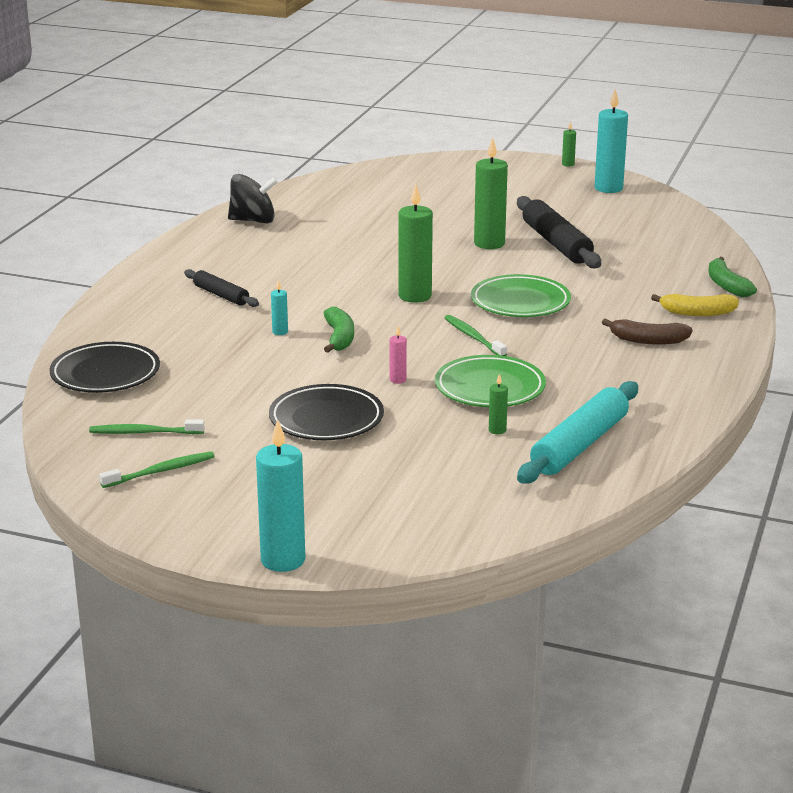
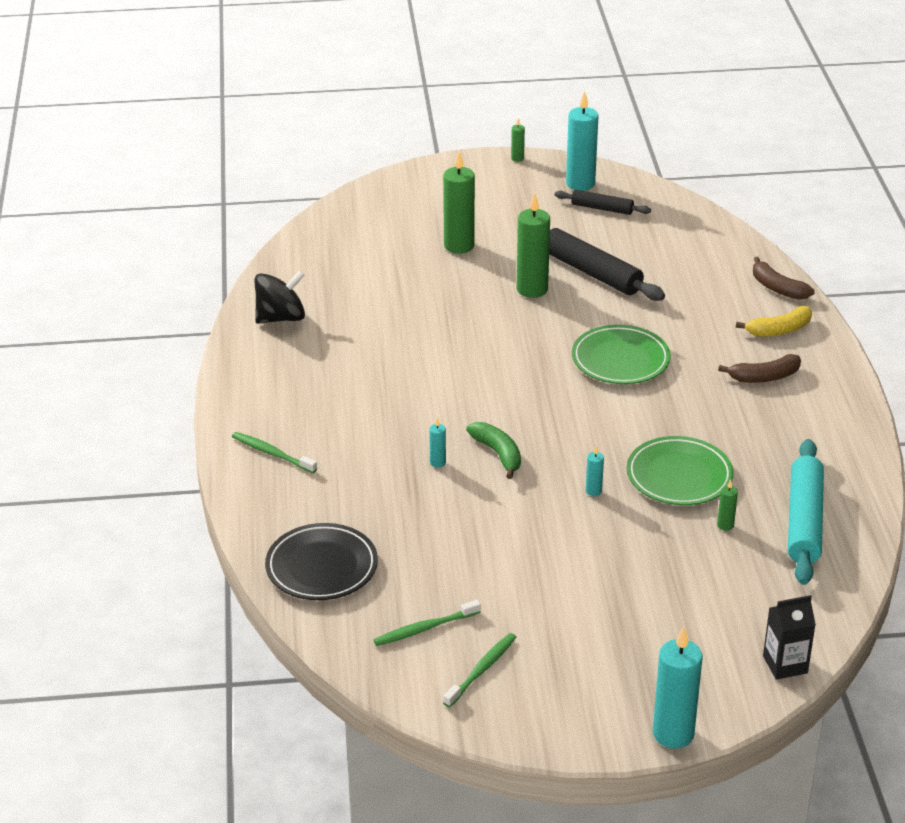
camera: 25 degrees left, 10 degrees up
black rolling pin [184,269,259,307] -> black rolling pin moved to [555,190,651,215]
black plate [269,384,384,440] -> none
pink candle [390,326,407,384] -> turquoise candle [586,446,604,496]
green candle [398,184,433,303] -> green candle moved to [443,151,475,254]
green toothbrush [444,315,507,356] -> green toothbrush moved to [232,432,317,473]
green banana [708,257,757,297] -> brown banana [753,257,815,300]
none -> black carton [763,595,816,680]

